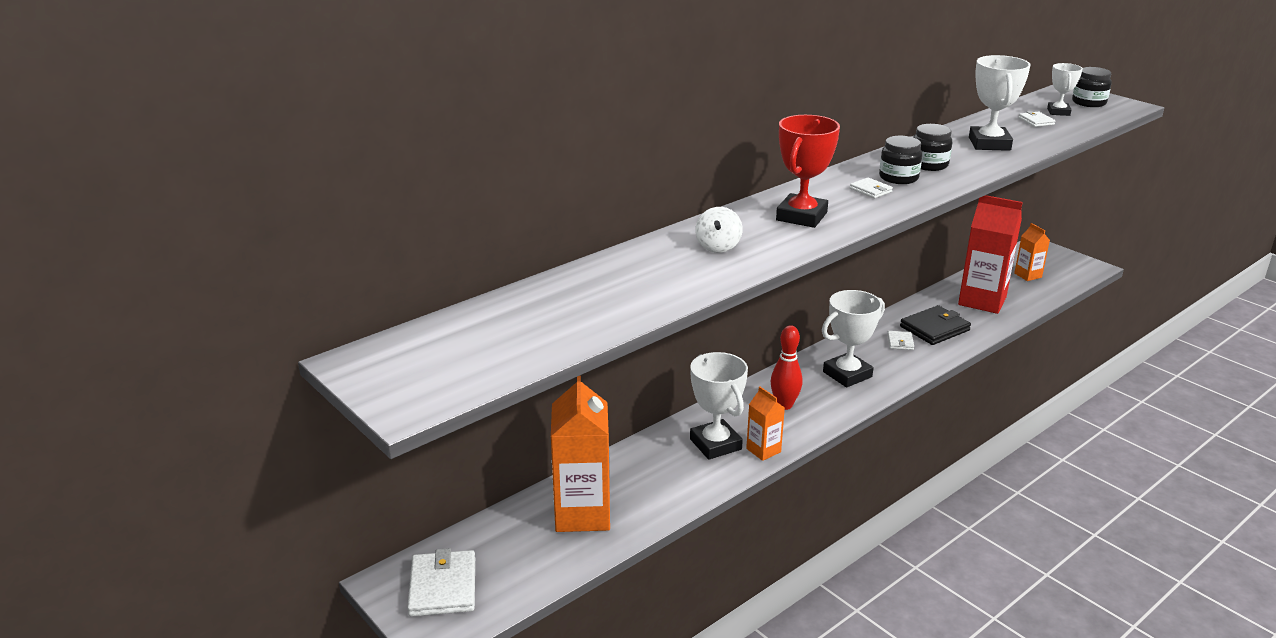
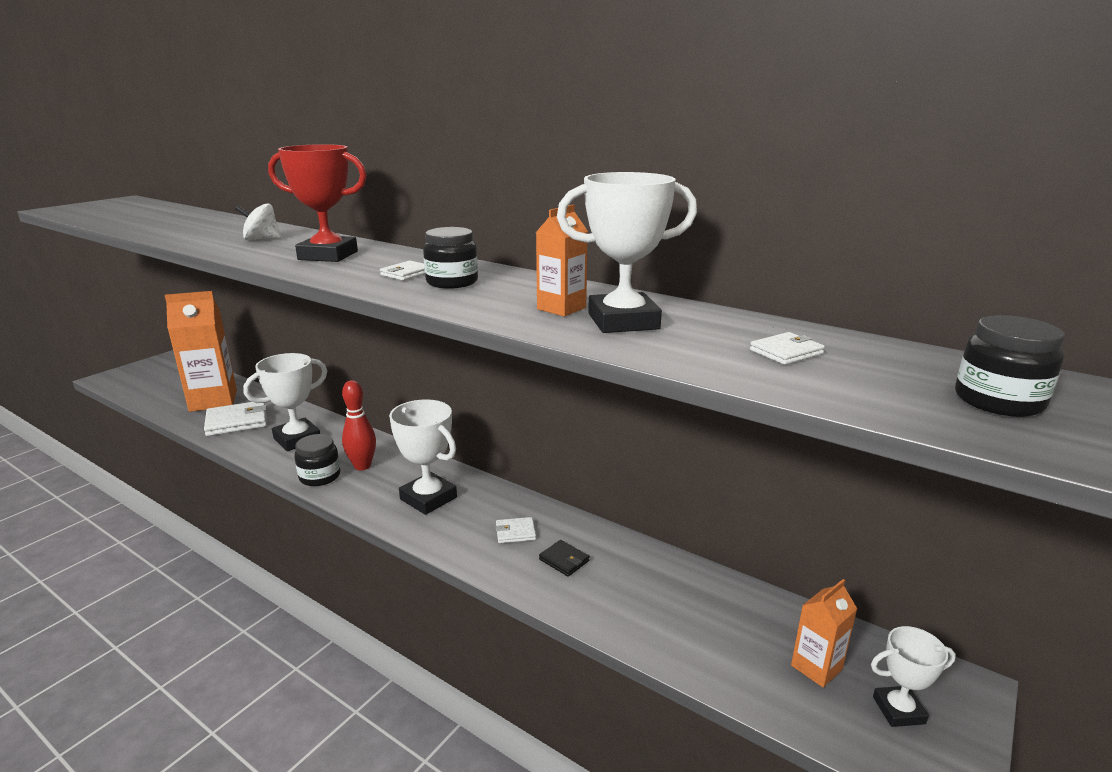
camera: 75 degrees right, 5 degrees down
white wallet [407,548,475,617] -> white wallet moved to [204,402,267,436]
orange carton [746,386,785,461] -> orange carton moved to [536,205,588,316]
black wallet [900,305,971,345] -> black wallet [539,540,590,577], size x0.52
black jar [913,124,952,171] -> black jar moved to [294,434,340,486]
red carton [958,195,1023,314] -> none
white trophy [1047,63,1083,116] -> white trophy moved to [871,626,956,727]

